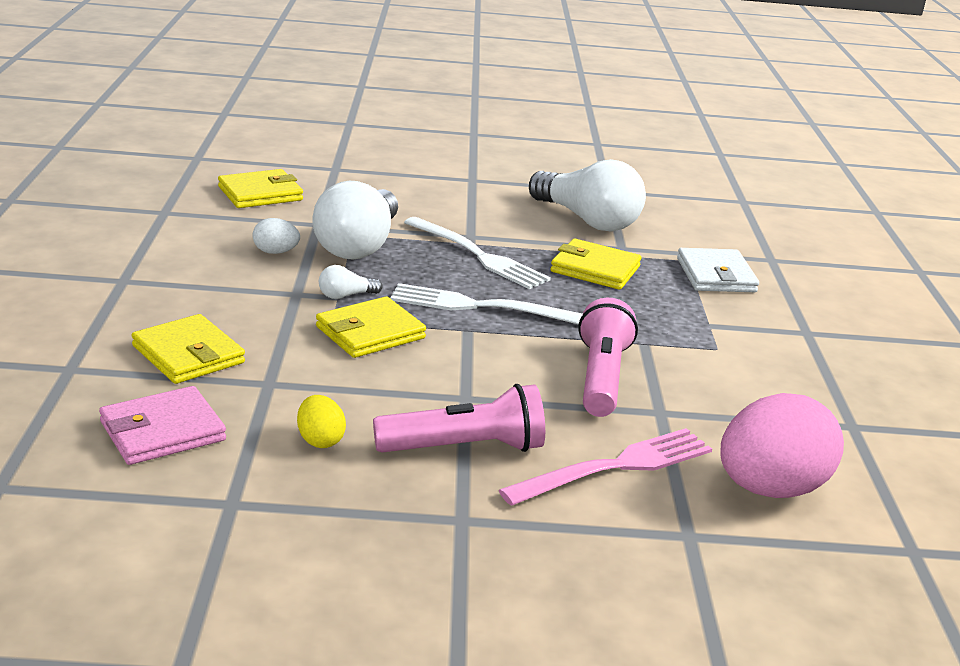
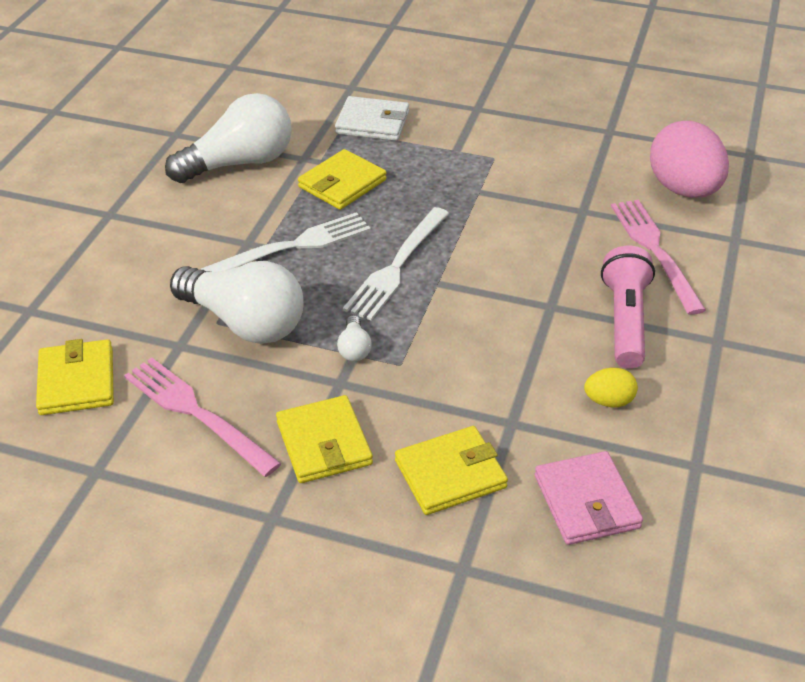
camera: 70 degrees left, 15 degrees up
white egg [253,218,300,254] -> none
yellow wallet [316,296,426,358] -> yellow wallet moved to [276,395,373,483]
pink flashlight [578,298,638,417] -> none
none -> pink fork [124,357,282,477]

